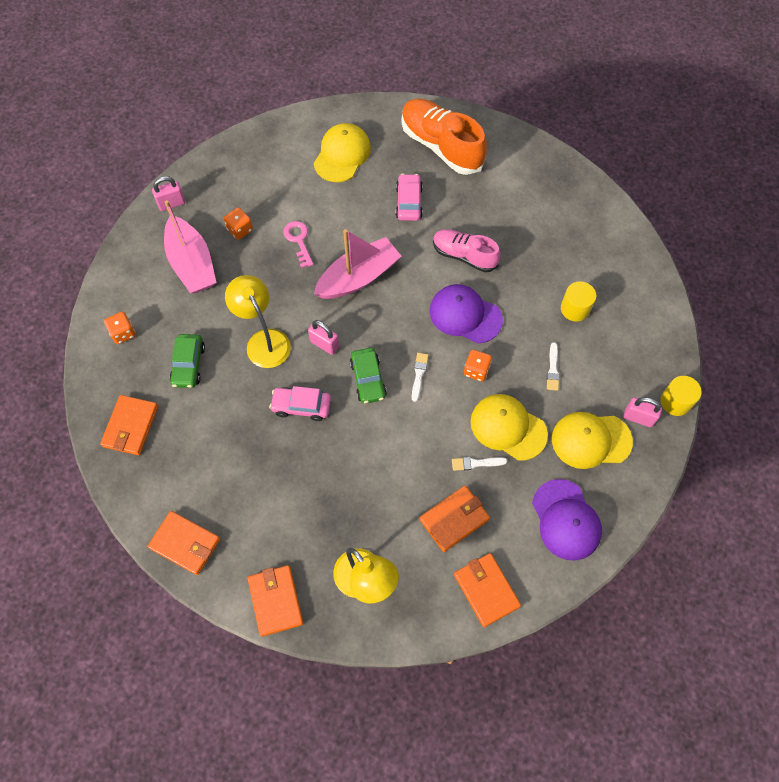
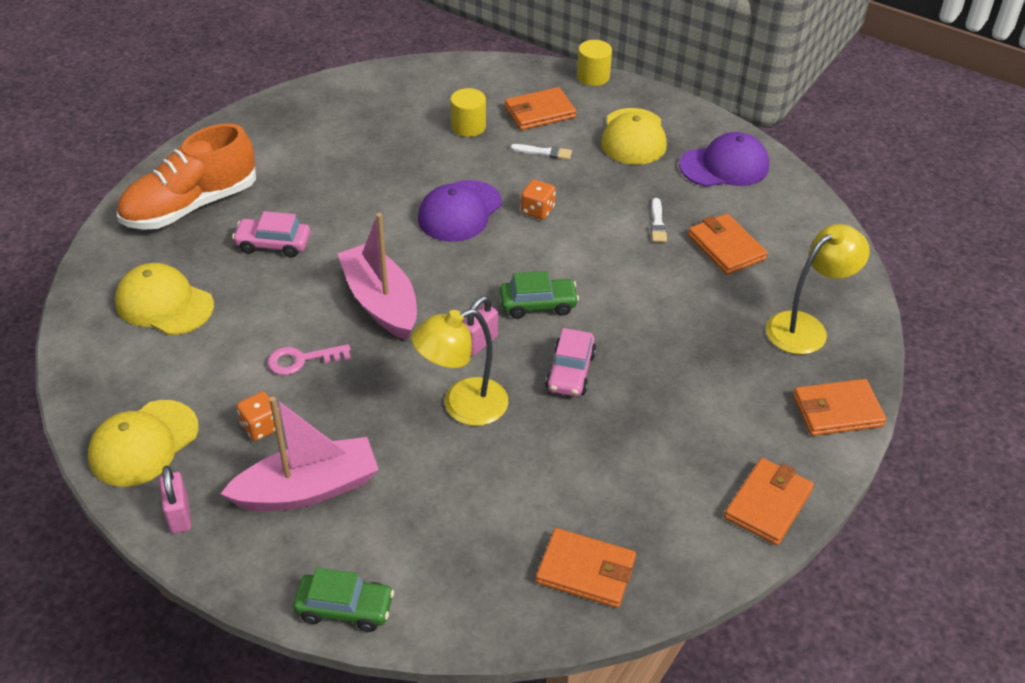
camera: 85 degrees left, 20 degrees down
orange dice [104,312,136,344] -> none
green car [169,334,205,388] -> green car moved to [293,568,394,632]
white brush [412,353,429,402] -> none
pink shoe [433,229,501,272] -> none
orange wallet [454,553,521,627] -> orange wallet moved to [505,87,576,130]
yellow cap [470,394,548,461] -> yellow cap moved to [88,400,199,487]
pink padlock [624,397,662,427] -> none

